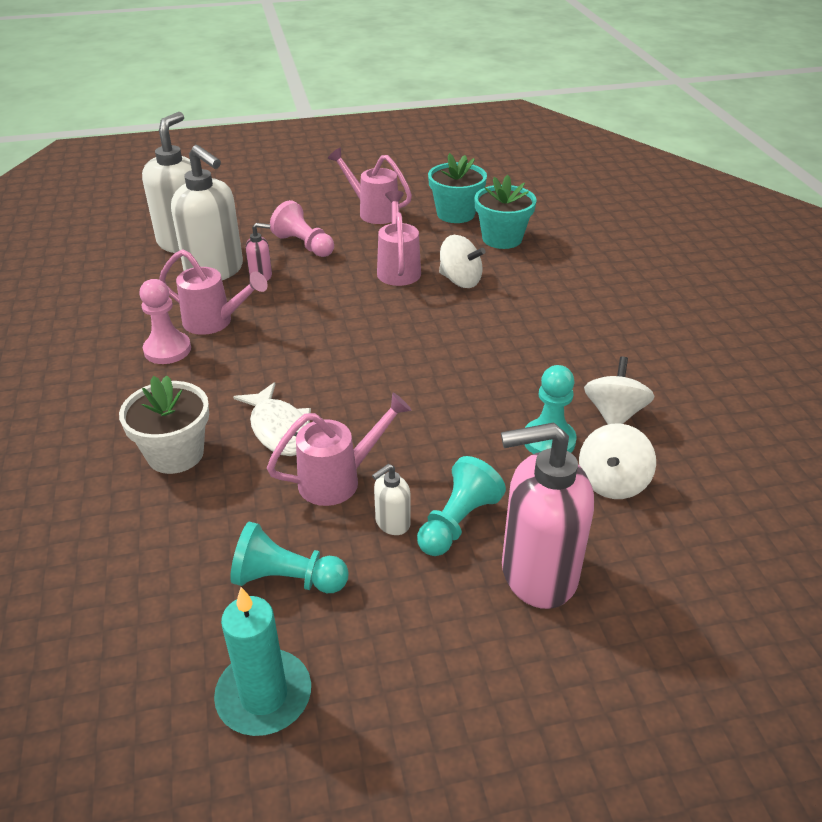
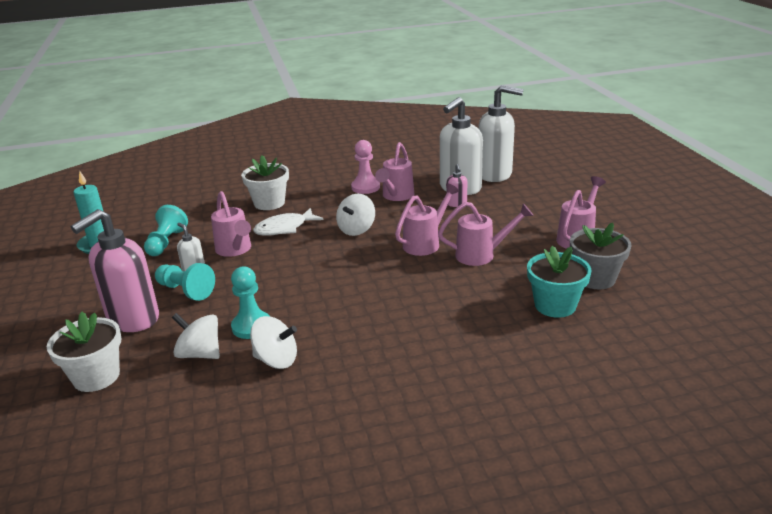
camera: 90 degrees right, 10 degrees down
pink pawn [270,200,334,257] -> none
turquoise flower pot [428,153,487,223] -> grey flower pot [570,223,632,289]
white spinning top [439,235,485,288] -> white spinning top moved to [336,194,375,236]
pink soap dispenser [501,422,594,609] -> pink soap dispenser turned 135 degrees counterclockwise [71,209,159,332]
none -> white flower pot [46,312,122,392]
none -> pink watering can [395,183,459,256]

